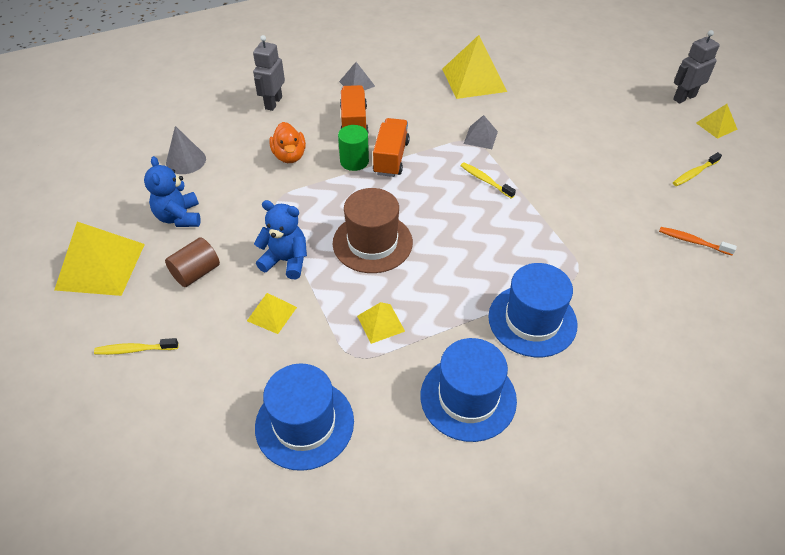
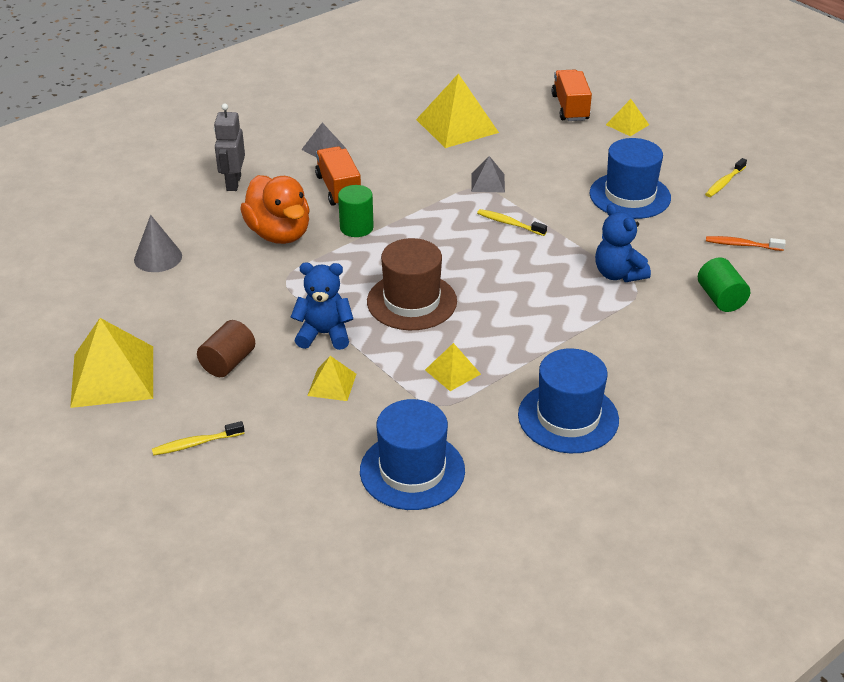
camera: 15 degrees left, 10 degrees down
blue teddy bear [144,156,201,227] -> blue teddy bear moved to [595,204,651,282]
orange duck [269,122,306,163] -> orange duck [240,175,310,244], size x1.54
orange truck [373,118,410,177] -> orange truck moved to [552,70,592,121]
blue hat [488,263,578,357] -> blue hat moved to [590,138,671,219]
grey robot [673,30,720,104] -> none
yellow pyramid [696,104,738,139] -> yellow pyramid moved to [606,99,649,136]
none -> green cylinder [698,258,750,312]

